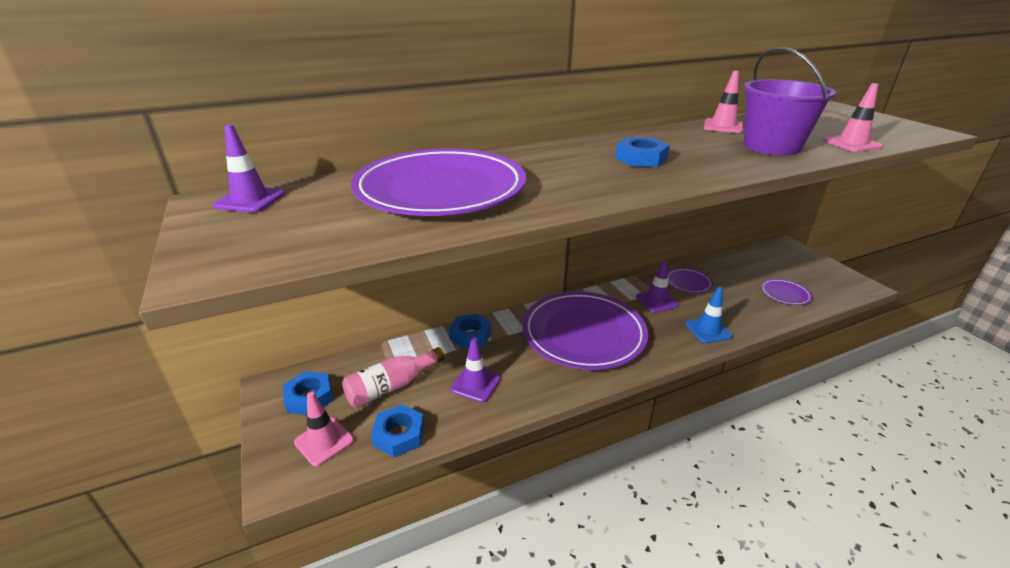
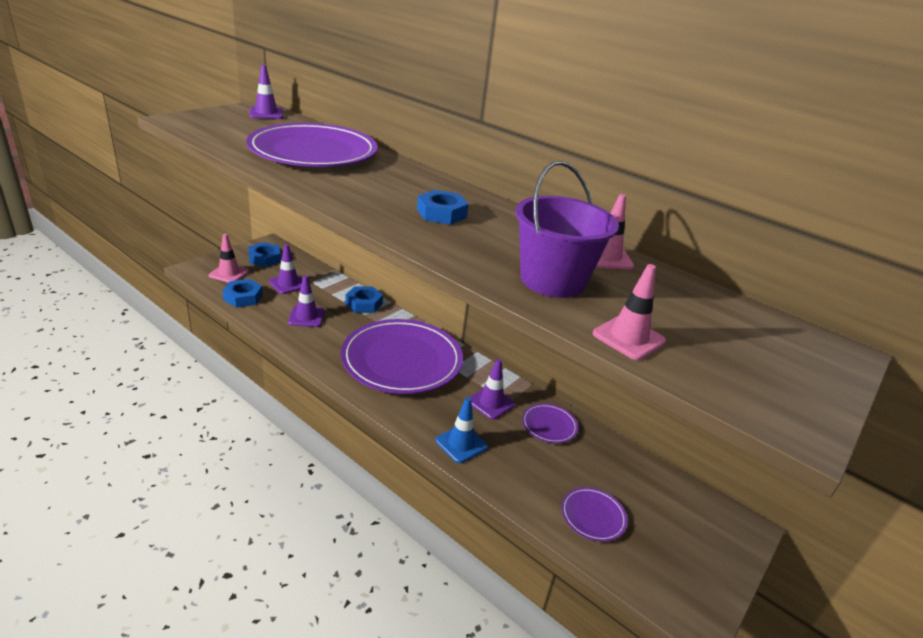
camera: 60 degrees right, 0 degrees up
pink bottle [342,347,445,407] -> purple traffic cone [269,244,302,294]

